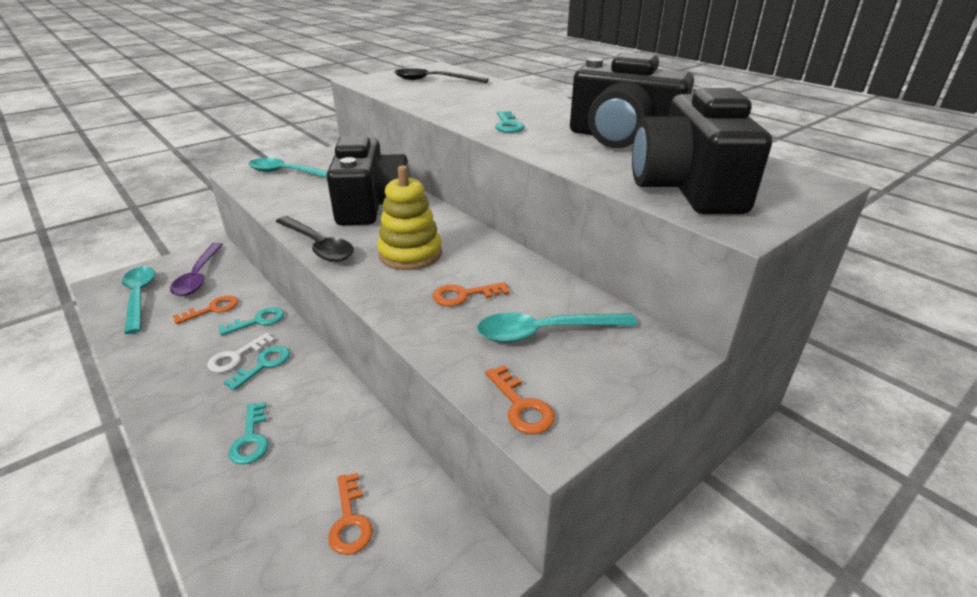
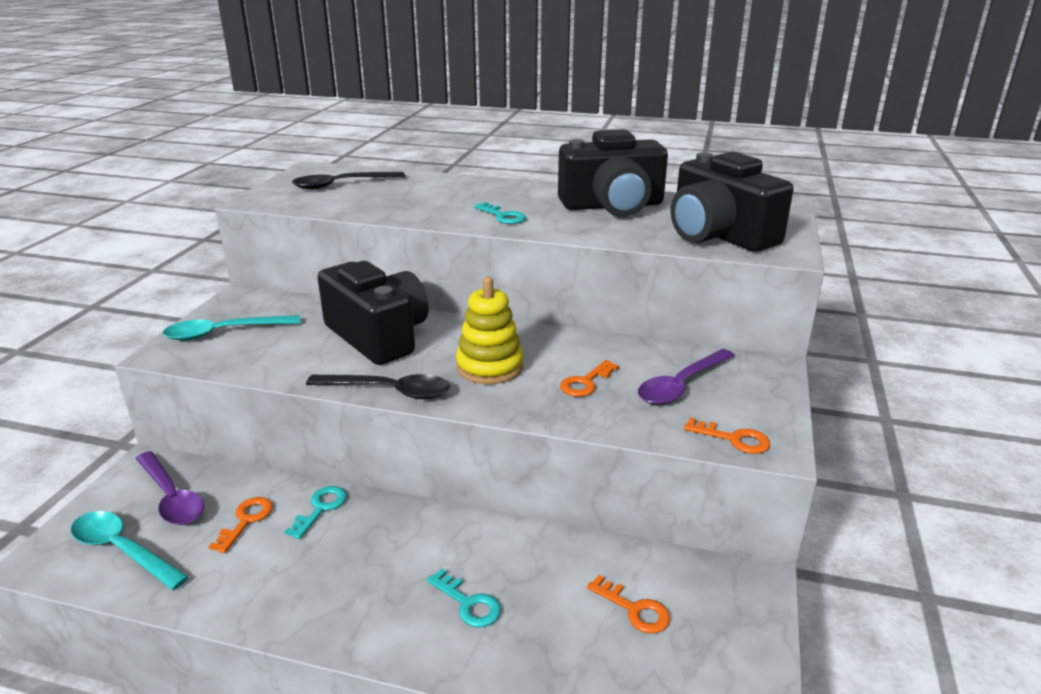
camera: 35 degrees left, 5 degrees down
white key [207,333,275,373] -> none
turquoise key [223,346,290,391] -> none
turquoise spoon [477,312,638,342] -> purple spoon [638,349,735,405]

